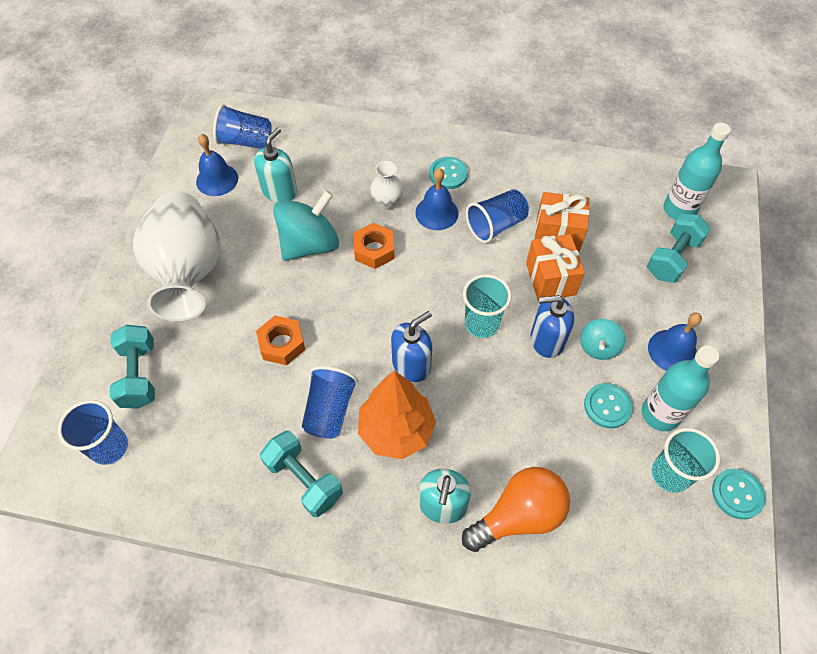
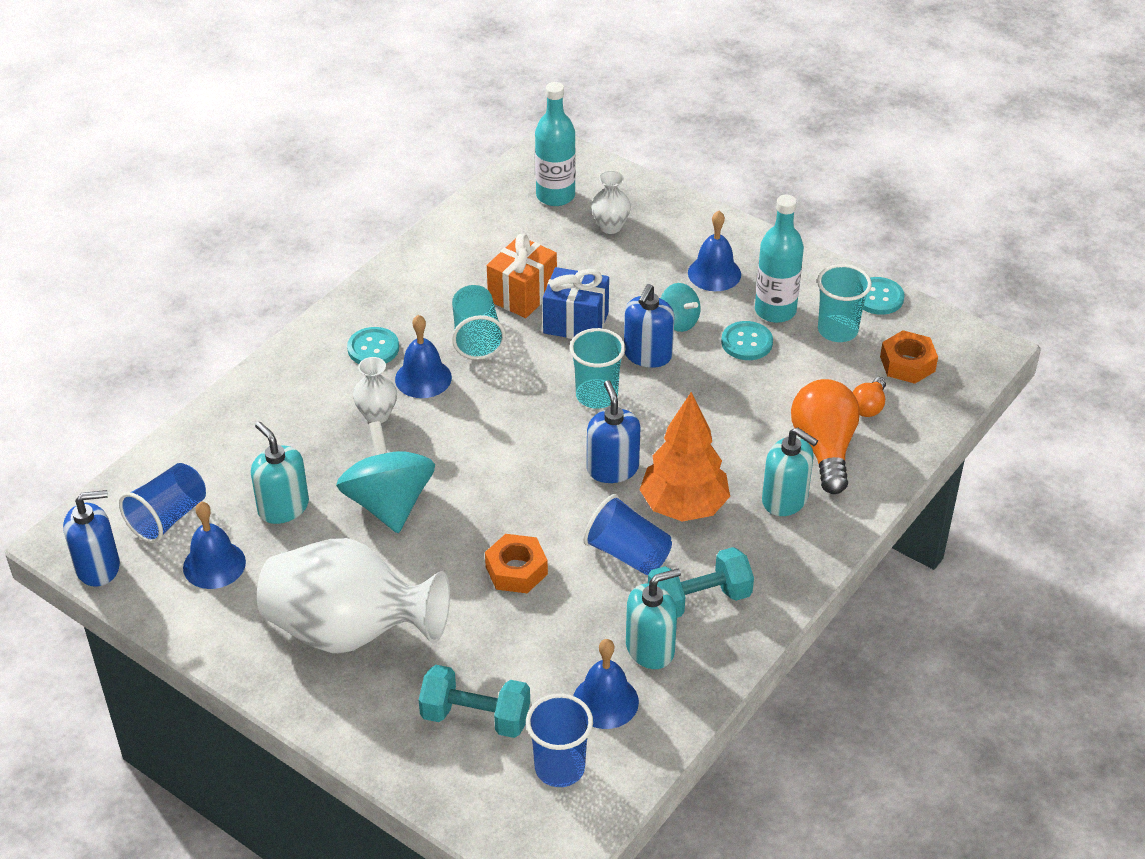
camera: 65 degrees left, 15 degrees down
orange nut [354,223,395,269] -> orange nut moved to [880,330,938,384]
blue cup [466,189,529,243] -> turquoise cup [452,285,506,360]
orange gift [526,234,585,301] -> blue gift [543,267,609,339]
turquoise dumbbell [647,214,711,283] -> white vase [591,171,631,234]
none -> blue soap dispenser [63,490,120,587]
none -> blue bell [573,639,639,729]
none -> turquoise soap dispenser [626,568,681,669]
none -> orange light bulb [853,377,886,417]

